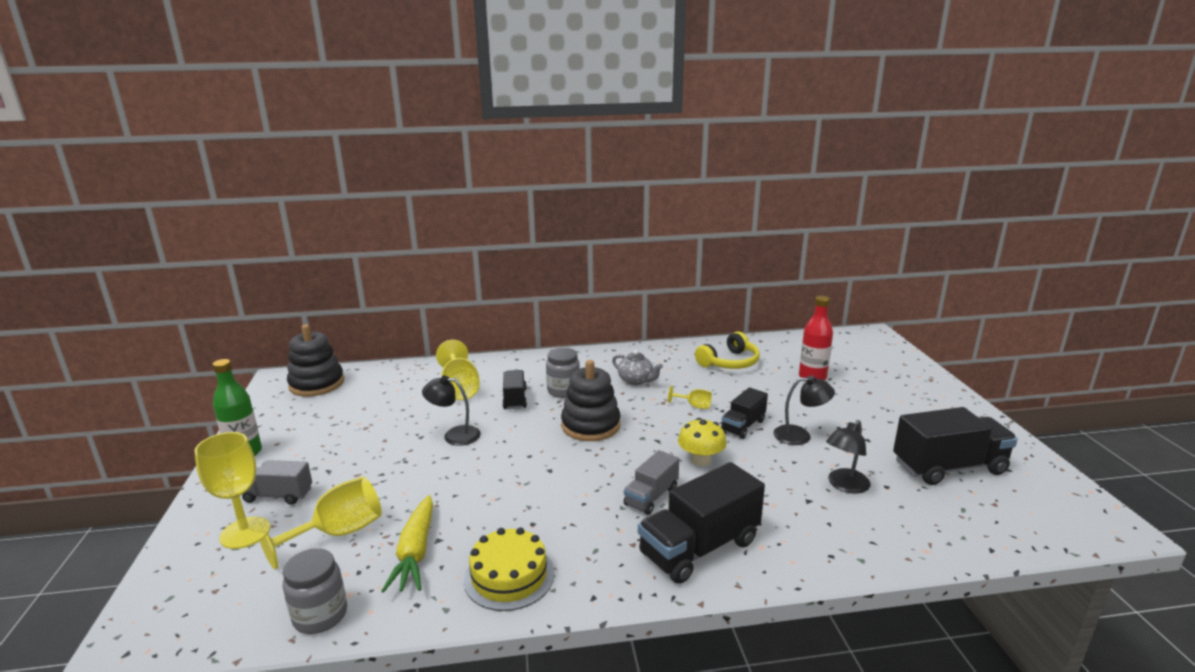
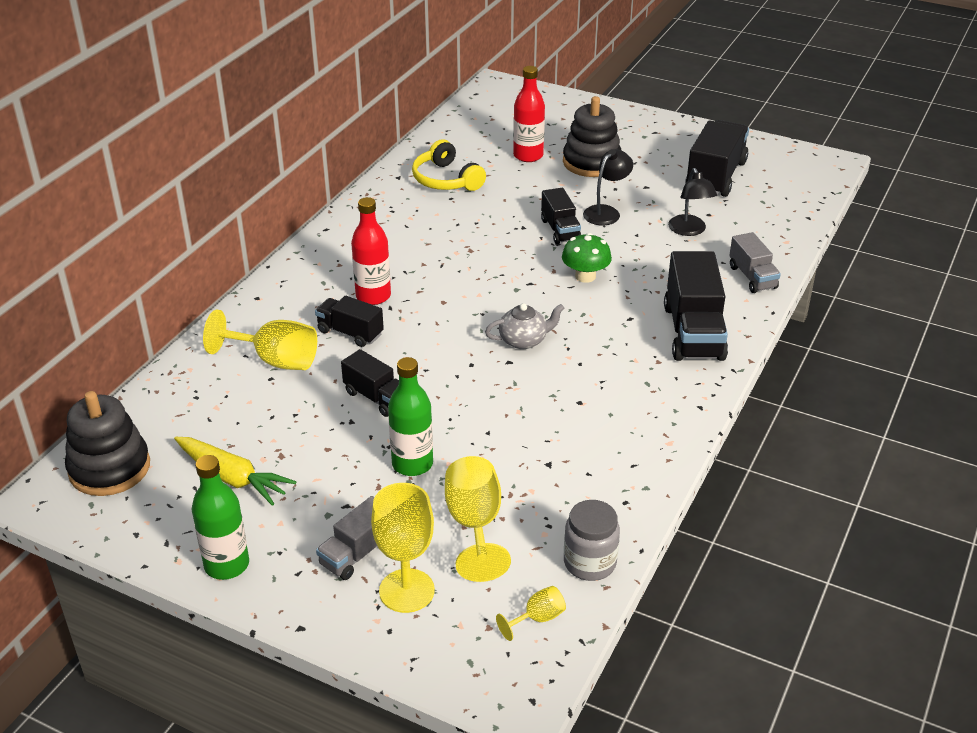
camera: 55 degrees left, 15 degrees up
yellow carrot [382,495,433,593] -> yellow carrot moved to [174,437,296,506]
black lamp [422,375,481,446] -> black truck [341,349,399,417]
yellow cake [464,527,554,611] -> none
grey jar [546,348,580,398] -> red bottle [351,197,391,305]
black stacking toy [561,360,621,441] -> black stacking toy moved to [563,96,621,177]
grey teapot [612,350,663,385] -> grey teapot moved to [485,303,565,349]
grey truck [624,450,679,515] -> grey truck moved to [729,232,781,293]
yellow goblet [668,386,712,409] -> yellow goblet moved to [496,586,566,641]
yellow mushroom [678,418,727,466] -> green mushroom [562,233,612,283]
yellow headphones [695,332,760,369] -> yellow headphones turned 150 degrees clockwise [412,139,486,191]
none -> green bottle [388,357,433,476]

